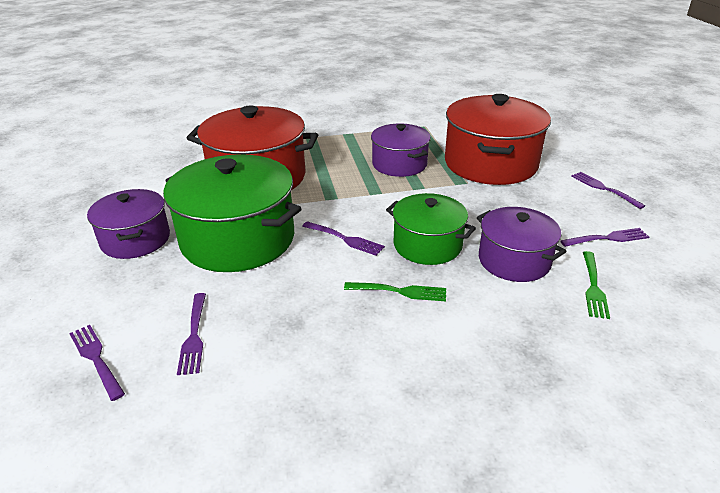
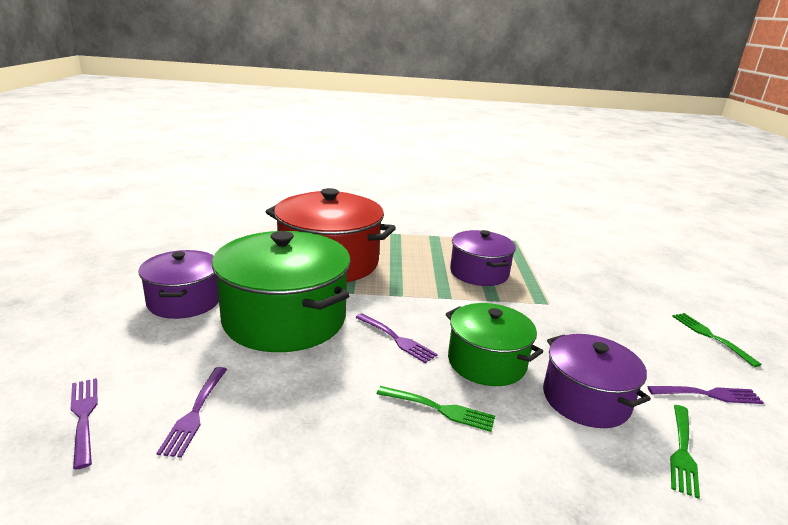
camera: 10 degrees right, 10 degrees down
red pot [445,94,551,185] -> none
purple fork [571,172,645,209] -> green fork [672,313,762,367]

